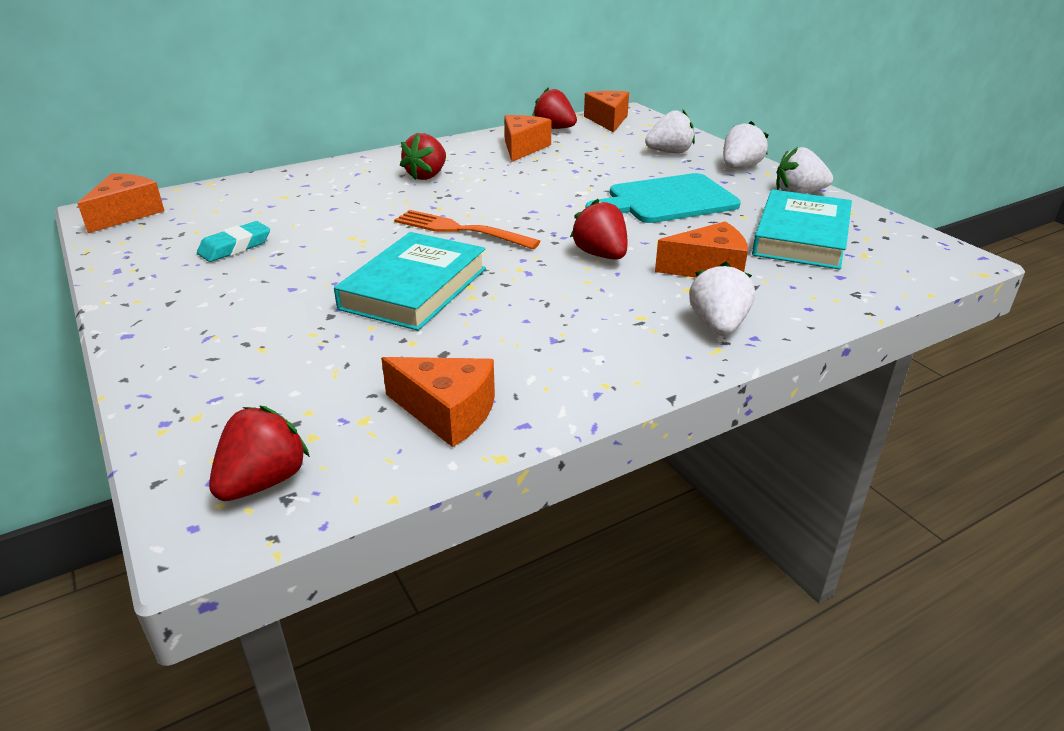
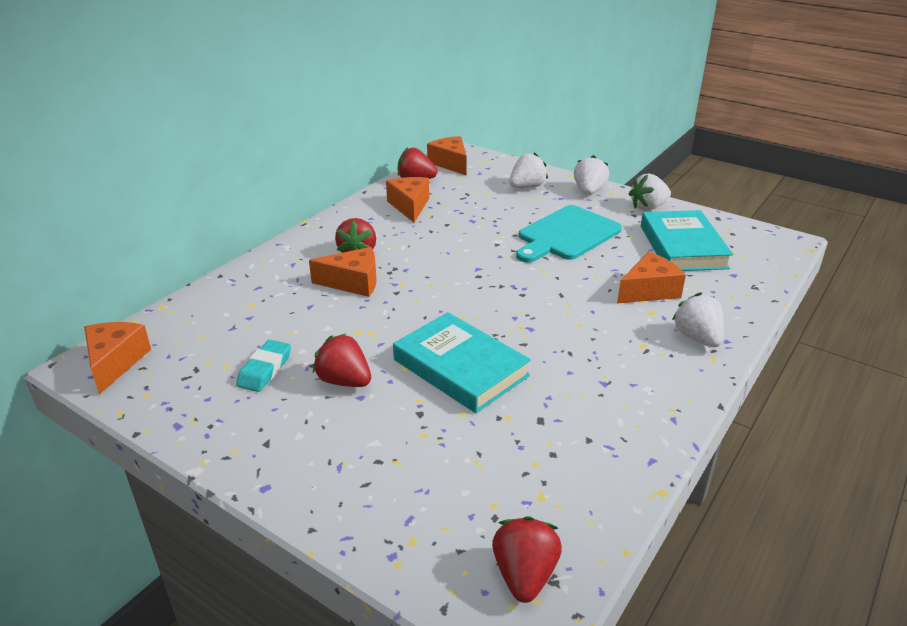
camera: 25 degrees left, 0 degrees up
turquoise book [334,232,486,331] -> turquoise book turned 45 degrees counterclockwise [393,312,531,413]
orange cheese [381,357,495,447] -> orange cheese moved to [309,247,377,297]
orange fork [394,210,541,249] -> none
red strawberry [570,199,627,259] -> red strawberry moved to [313,334,371,387]

